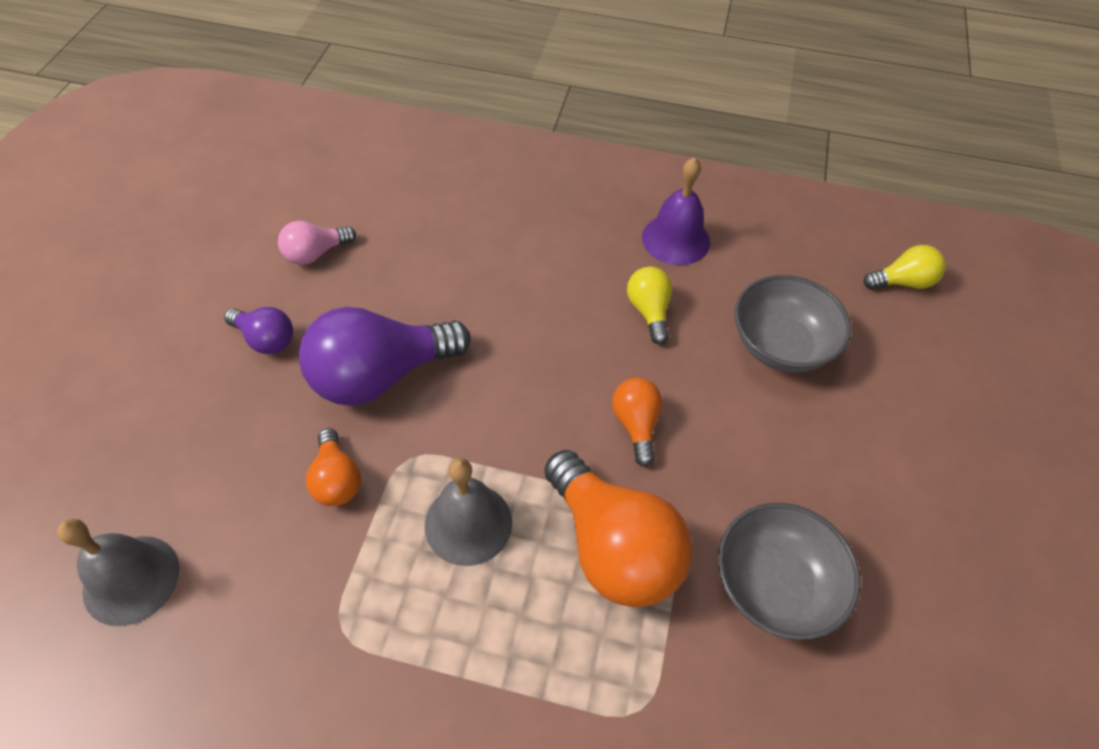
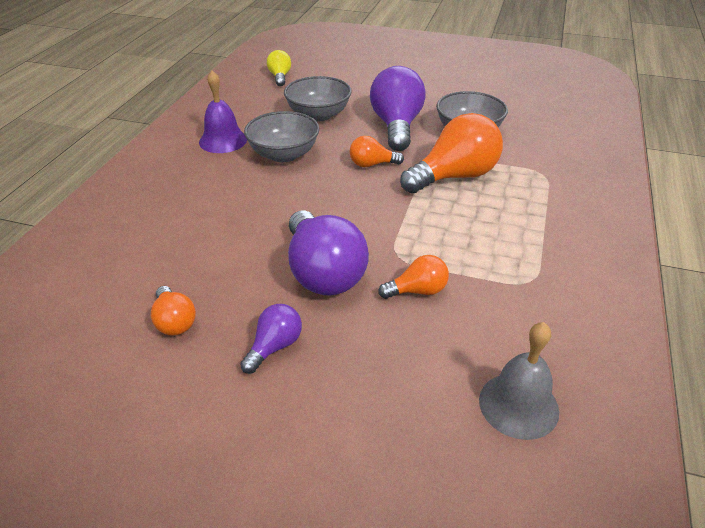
camera: 85 degrees left, 15 degrees down
pink light bulb [278,220,356,265] -> orange light bulb [151,286,196,336]
grey bell [425,458,512,566] -> none
yellow light bulb [627,267,672,345] -> grey bowl [244,111,319,162]
none -> purple light bulb [370,66,426,151]

